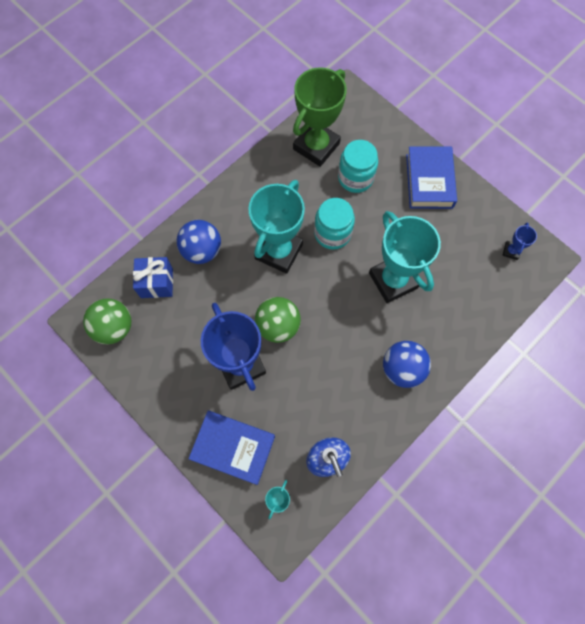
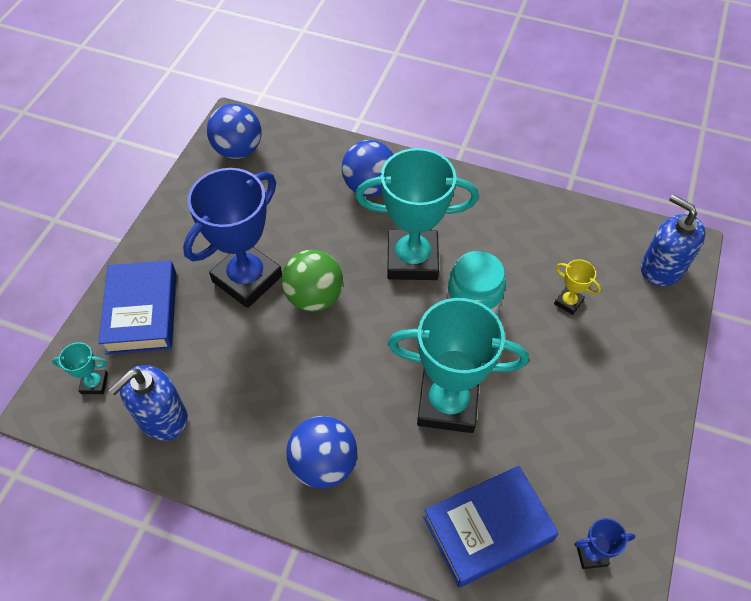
camera: 65 degrees right, 15 degrees down
green ball [83,298,131,344] -> blue ball [207,104,262,159]
blue gift [133,257,173,298] -> none
green trophy [293,67,347,167] -> none
turquoise jar [338,140,378,193] -> yellow trophy [554,259,601,315]
turquoise trophy [369,211,441,303] -> turquoise trophy turned 60 degrees clockwise [388,298,529,433]
blue book [406,146,457,209] -> blue book moved to [423,466,559,588]
none -> blue soap dispenser [641,195,706,286]

